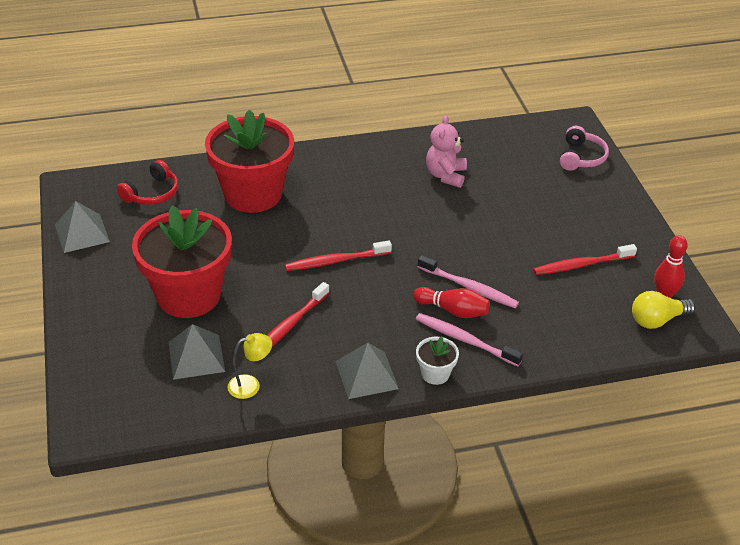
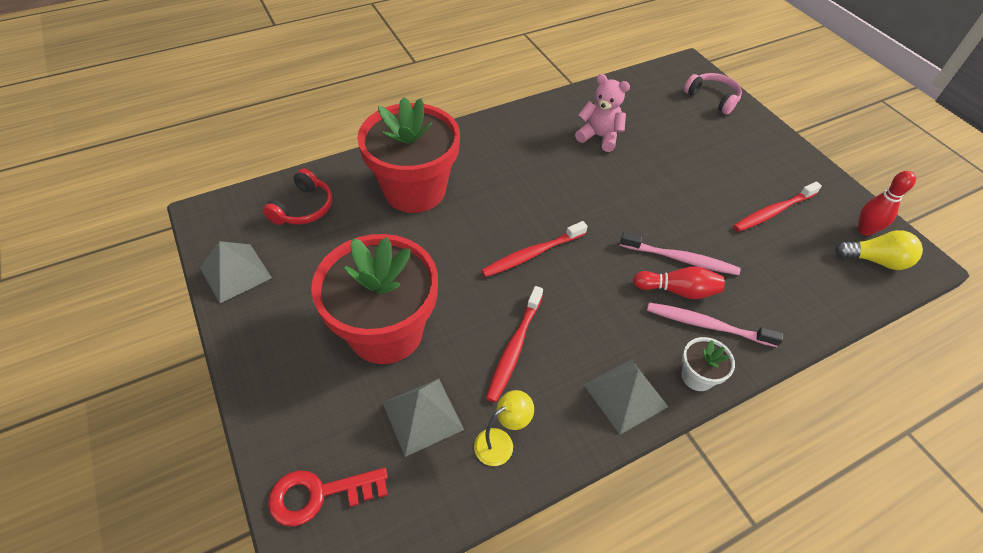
camera: 15 degrees left, 10 degrees up
pink teddy bear [426,115,467,188] -> pink teddy bear turned 120 degrees clockwise [575,74,630,152]
pink headphones [560,126,609,171] -> pink headphones turned 45 degrees counterclockwise [684,73,742,115]
yellow light bulb [632,291,695,329] -> yellow light bulb turned 135 degrees counterclockwise [835,230,923,270]
none -> red key [268,468,388,527]

